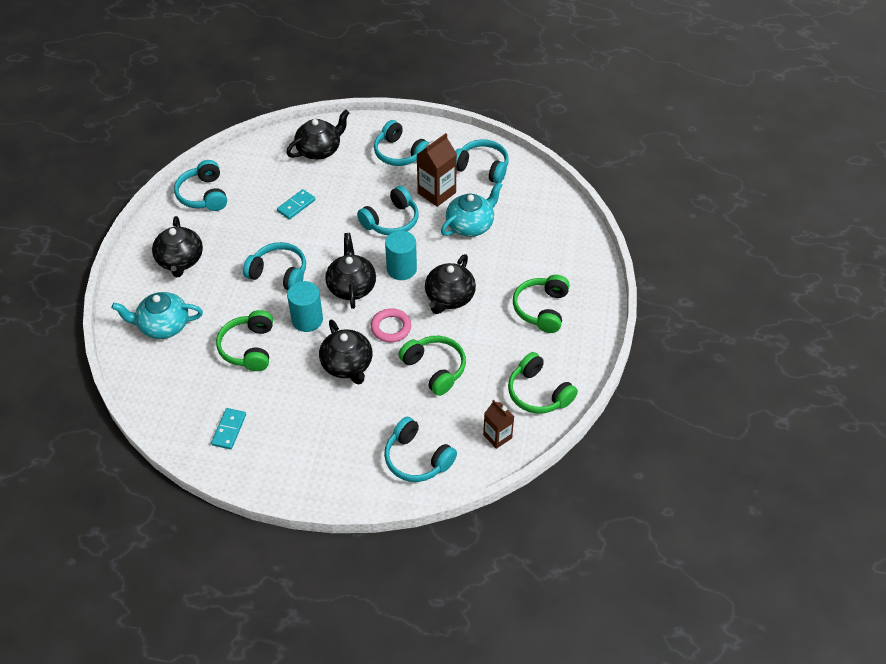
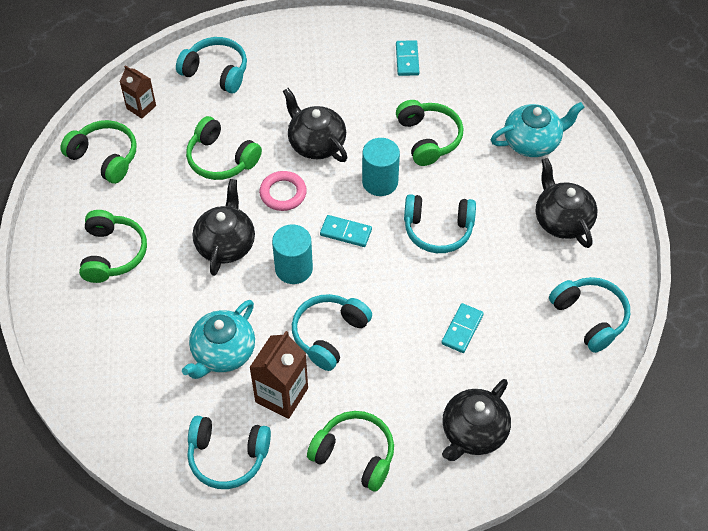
camera: 165 degrees right, 5 degrees up
black teapot [325,233,376,309] -> turquoise domino [320,215,372,247]
turquoise headphones [374,120,429,166] -> green headphones [307,411,394,492]

